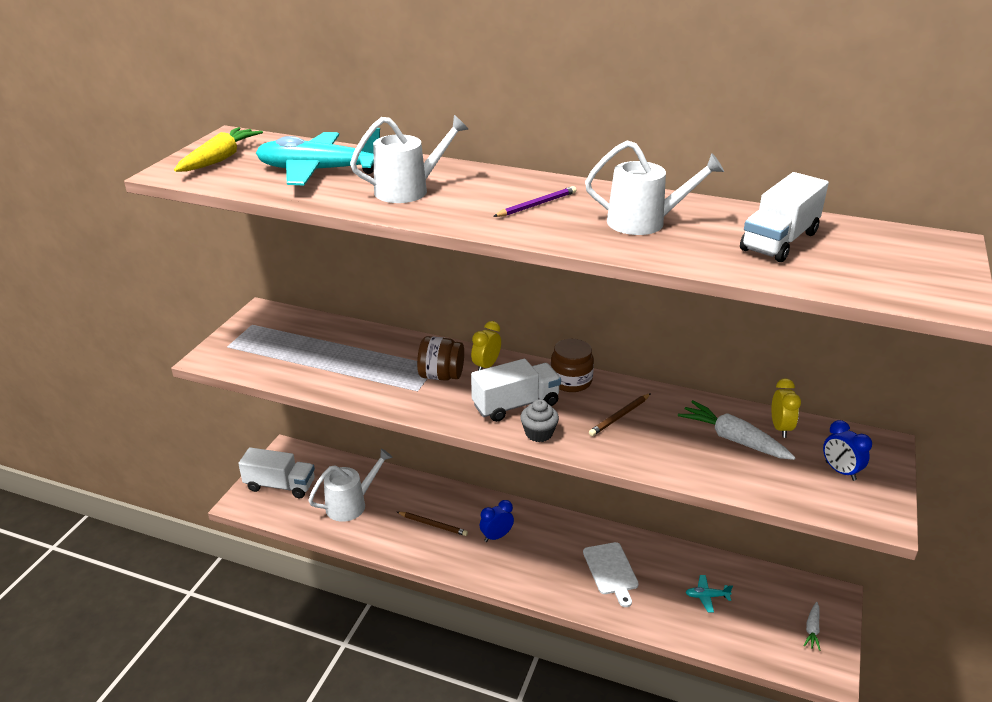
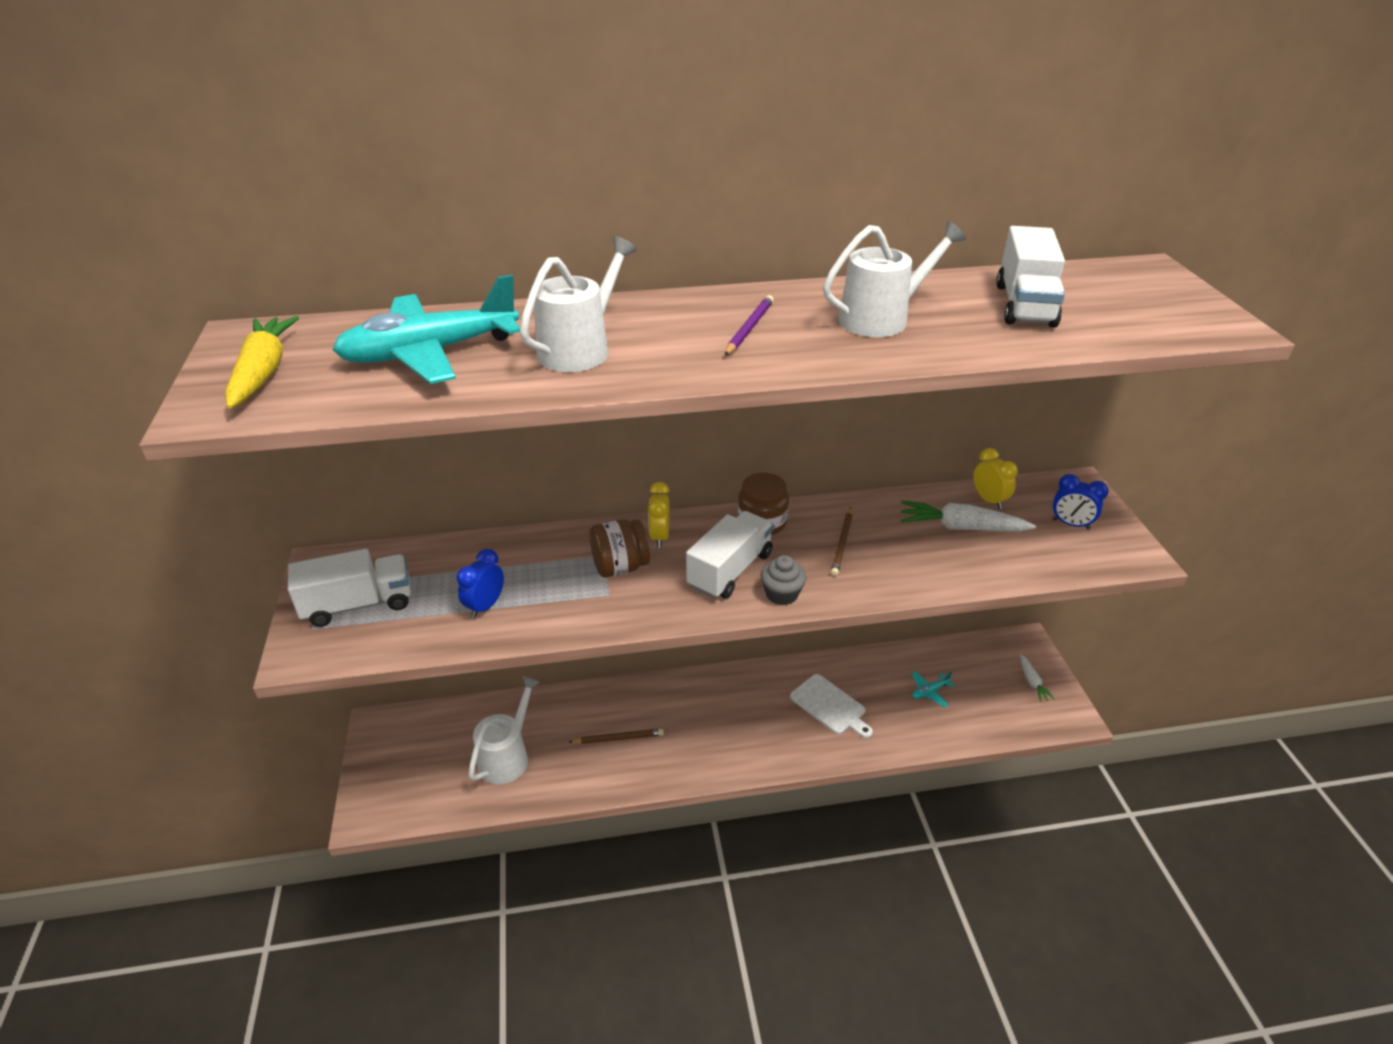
camera: 30 degrees left, 5 degrees up
white truck [238,447,315,498] -> white truck moved to [288,549,411,627]
blue clock [480,500,514,542] -> blue clock moved to [456,549,504,618]

